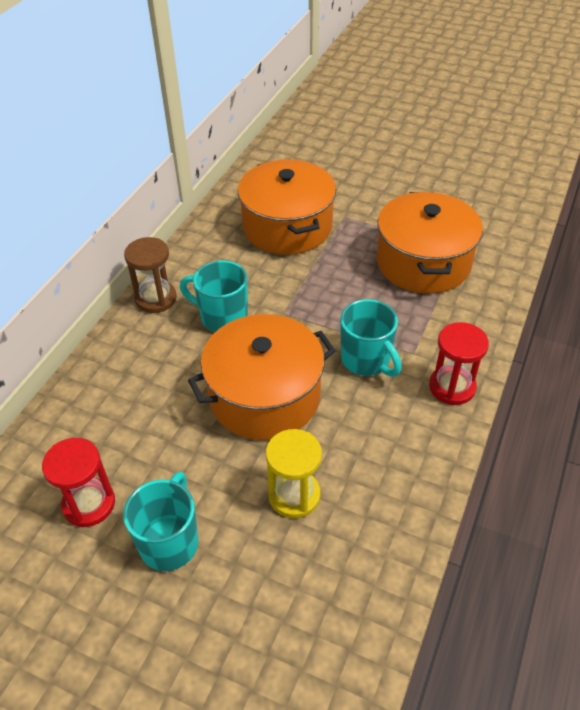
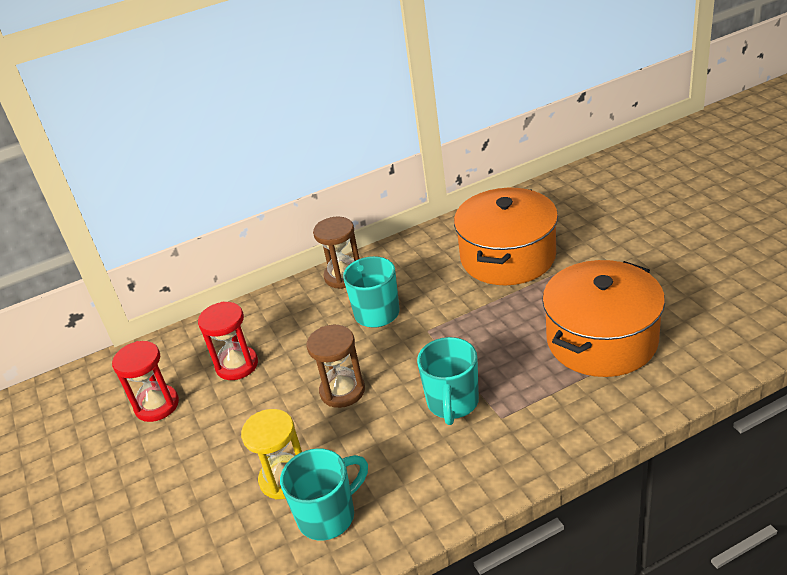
camera: 45 degrees right, 10 degrees down
turquoise mug [123,472,198,571] -> turquoise mug moved to [280,449,368,541]
orange pot [188,314,336,440] -> brown hourglass [307,325,365,408]
red hourglass [429,322,489,405] -> red hourglass moved to [198,302,258,380]

